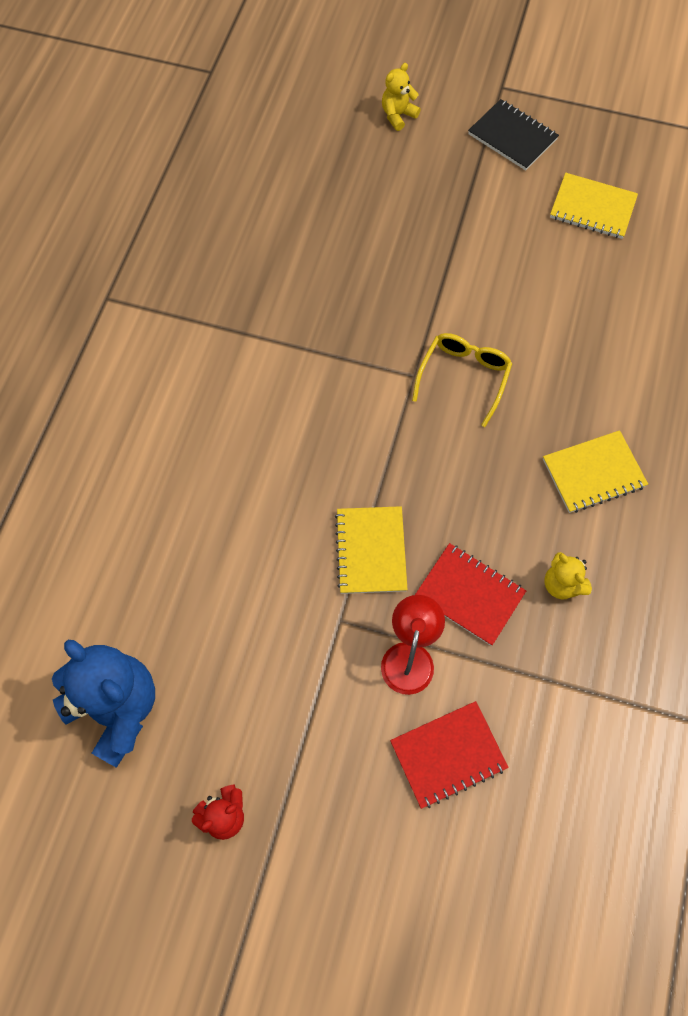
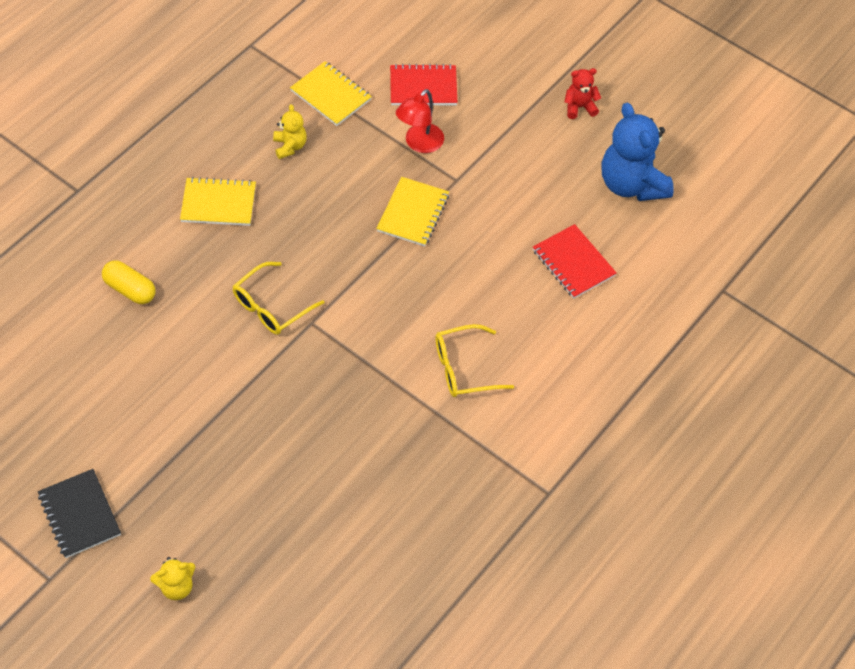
camera: 160 degrees left, 10 degrees down
red notebook [415,543,526,646] -> red notebook moved to [533,224,617,299]
yellow notebook [550,173,638,239] -> yellow notebook moved to [290,61,372,126]
none -> yellow capsule [102,260,156,304]
none -> yellow glasses [435,324,514,397]

